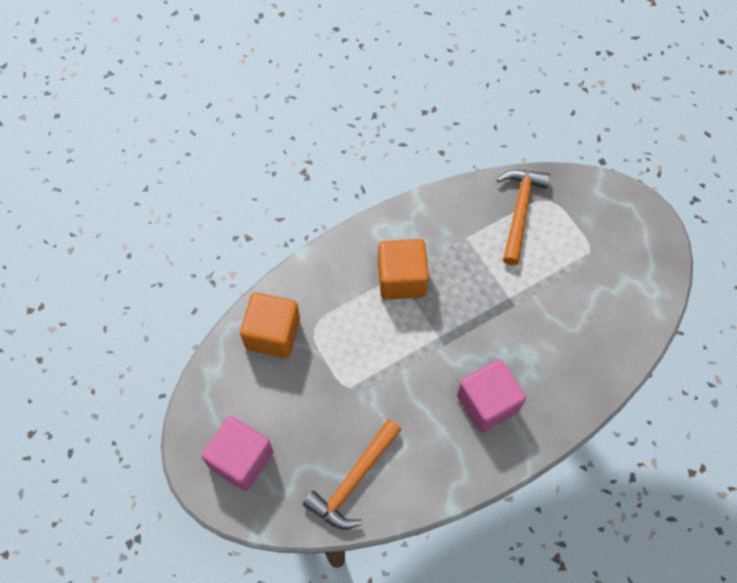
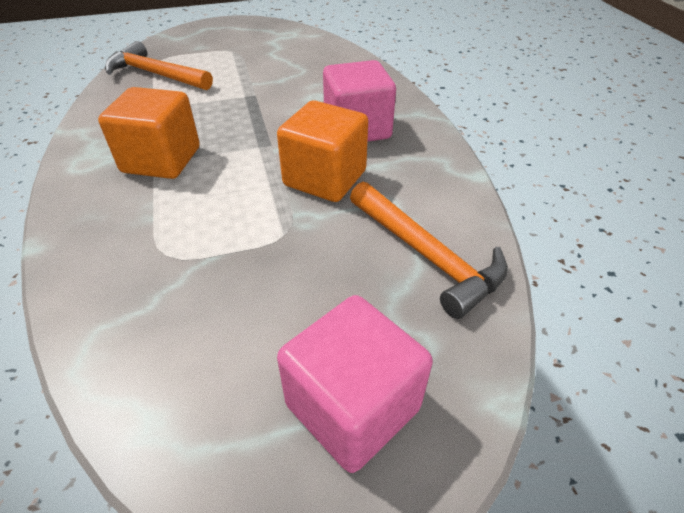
camera: 75 degrees left, 20 degrees down
orange cube [240,292,300,358] -> orange cube moved to [277,101,368,202]

